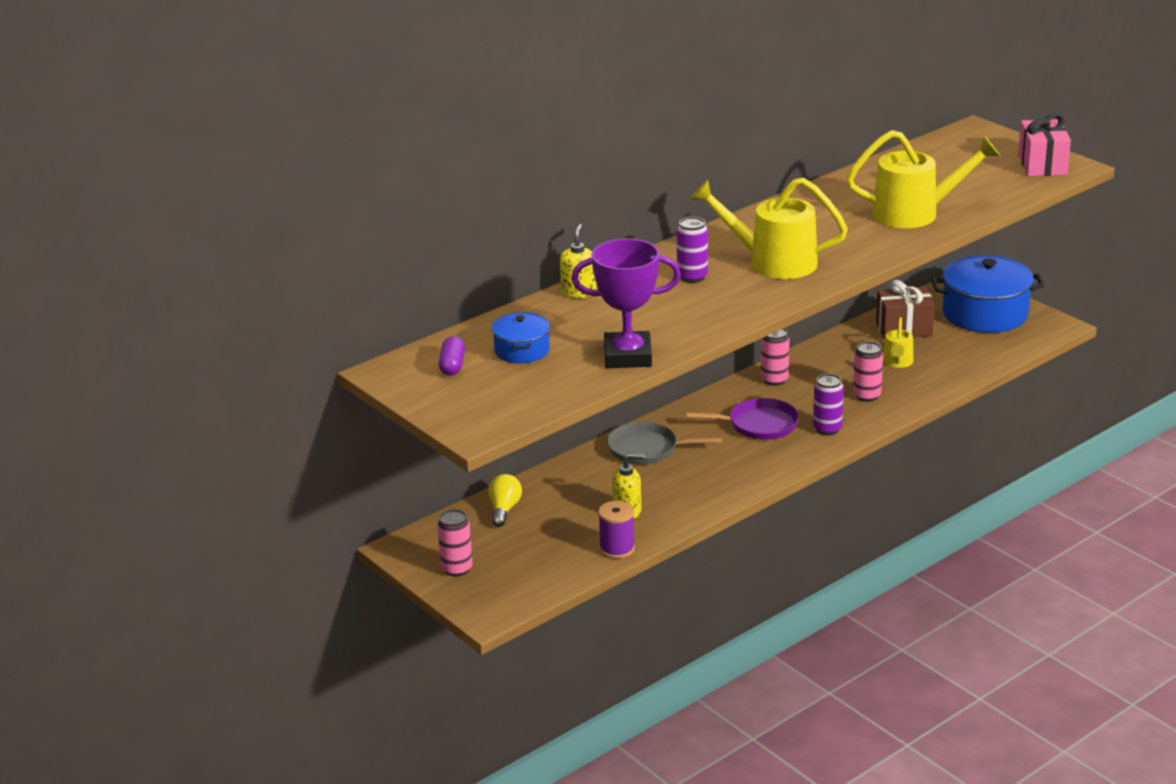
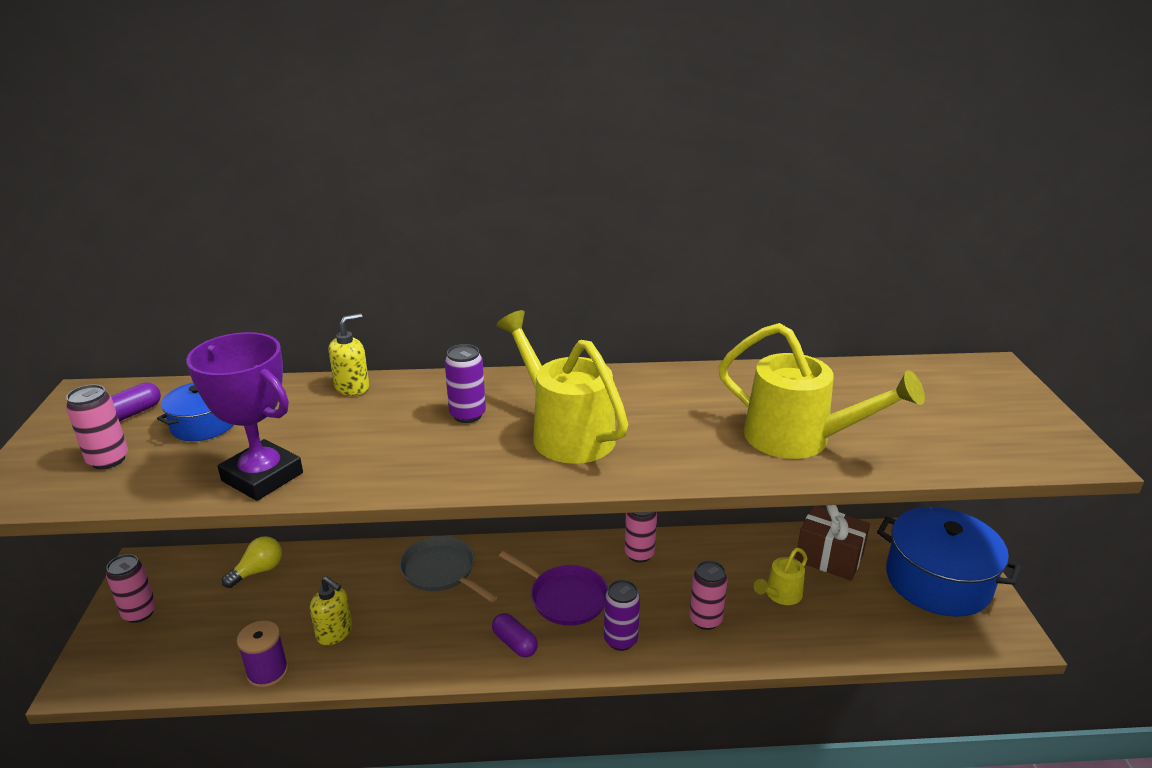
camera: 35 degrees right, 0 degrees up
pink gift [1018,113,1071,176] -> none
none -> pink can [66,384,128,469]
none -> purple capsule [492,613,538,658]

